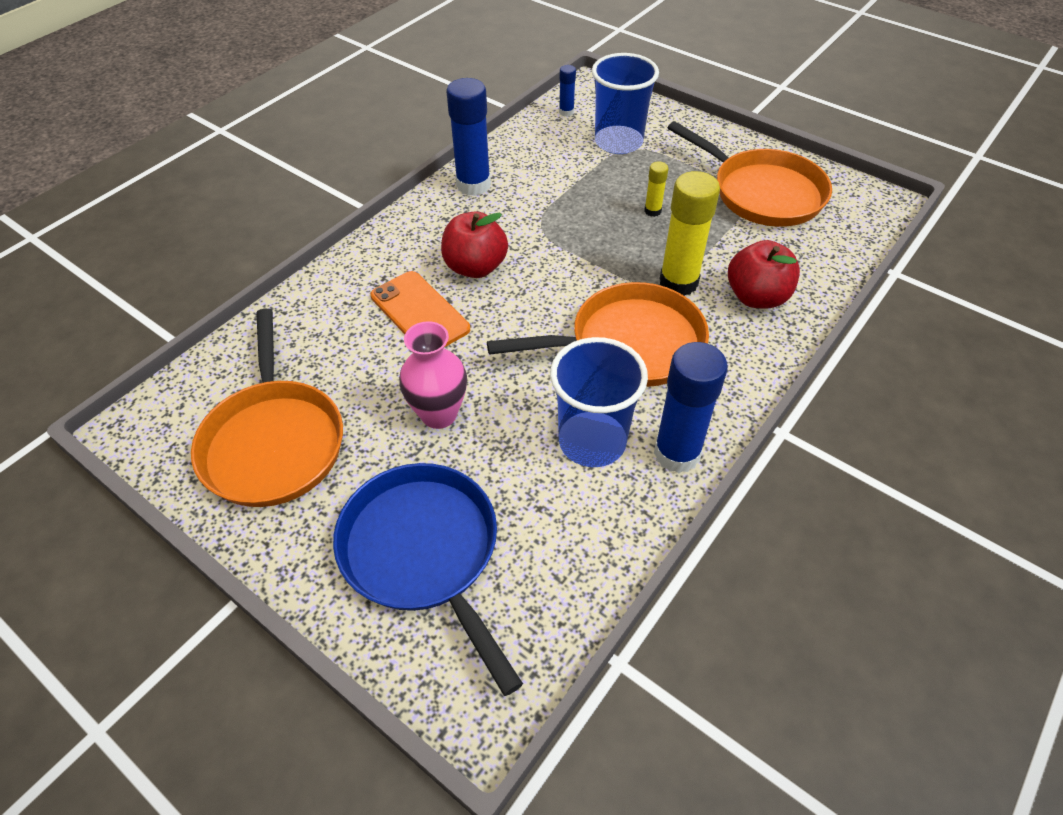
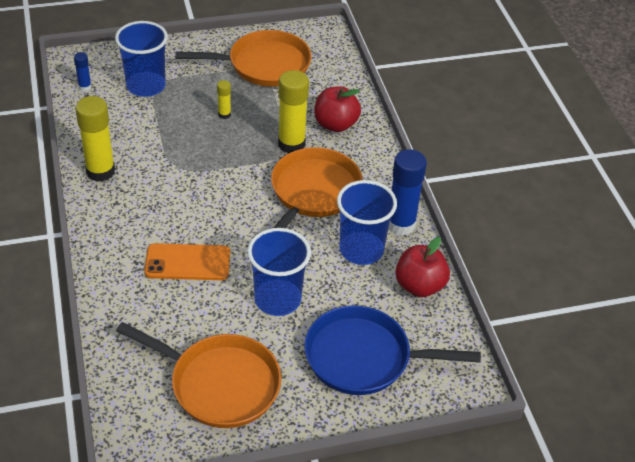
camera: 55 degrees left, 5 degrees down
pink vase [399,321,467,429] -> blue cup [247,228,311,316]
red apple [441,211,508,278] -> red apple moved to [395,237,450,297]
blue glue stick [446,78,491,196] -> yellow glue stick [75,96,115,182]

